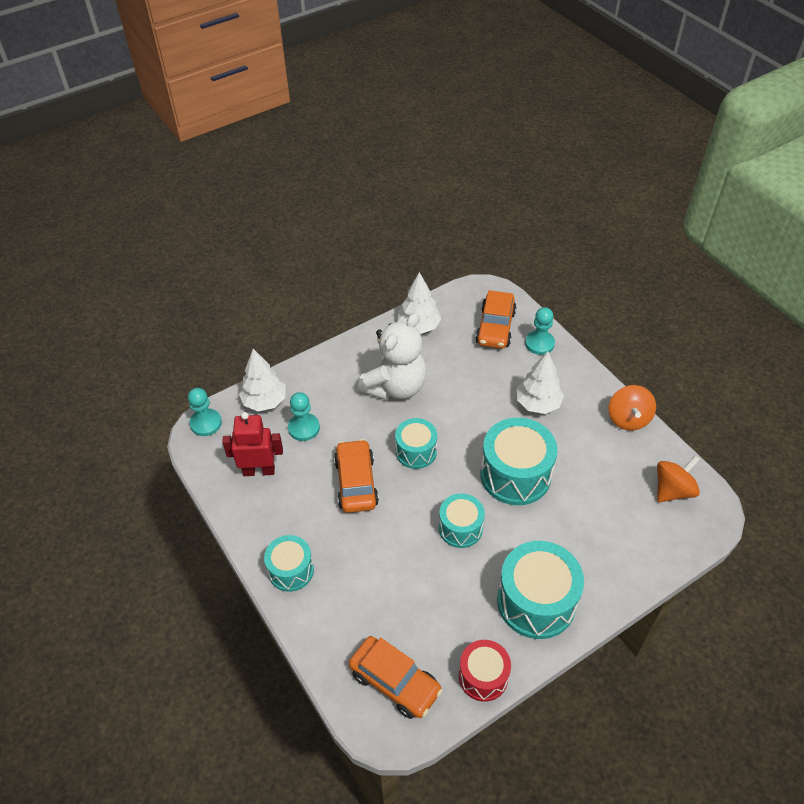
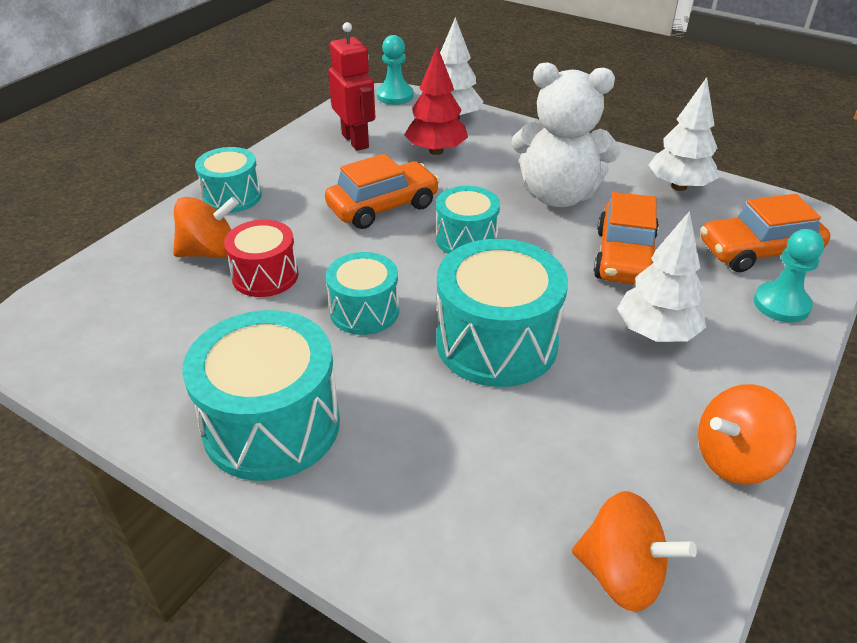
camera: 65 degrees right, 10 degrees down
turquoise pawn [288,392,320,441] -> red tree [404,46,468,155]
orange car [349,636,443,719] -> orange car moved to [594,192,659,285]
red drum [459,640,511,702] -> red drum moved to [224,220,299,297]
none -> orange spinning top [173,197,239,258]

